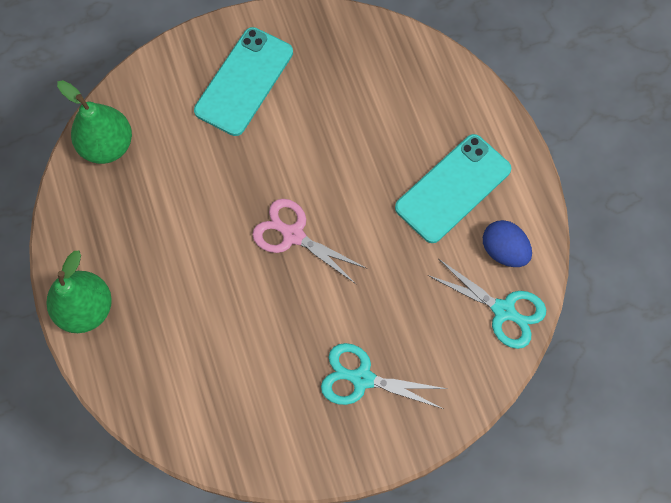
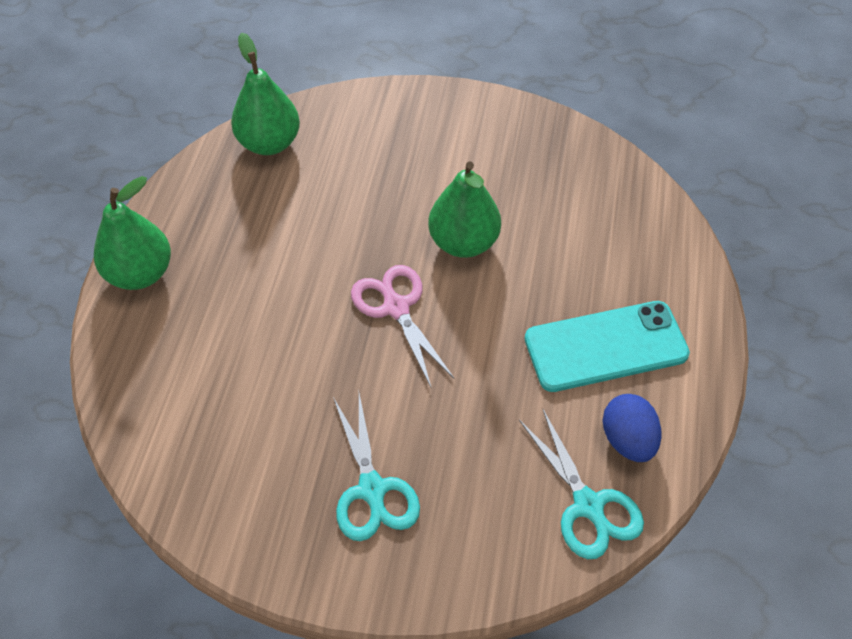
camera: 30 degrees right, 15 degrees down
turquoise phone [194,27,293,136] -> none
turquoise scissors [321,343,447,409] -> turquoise scissors turned 150 degrees counterclockwise [333,394,420,541]
none -> green pear [428,161,501,258]

